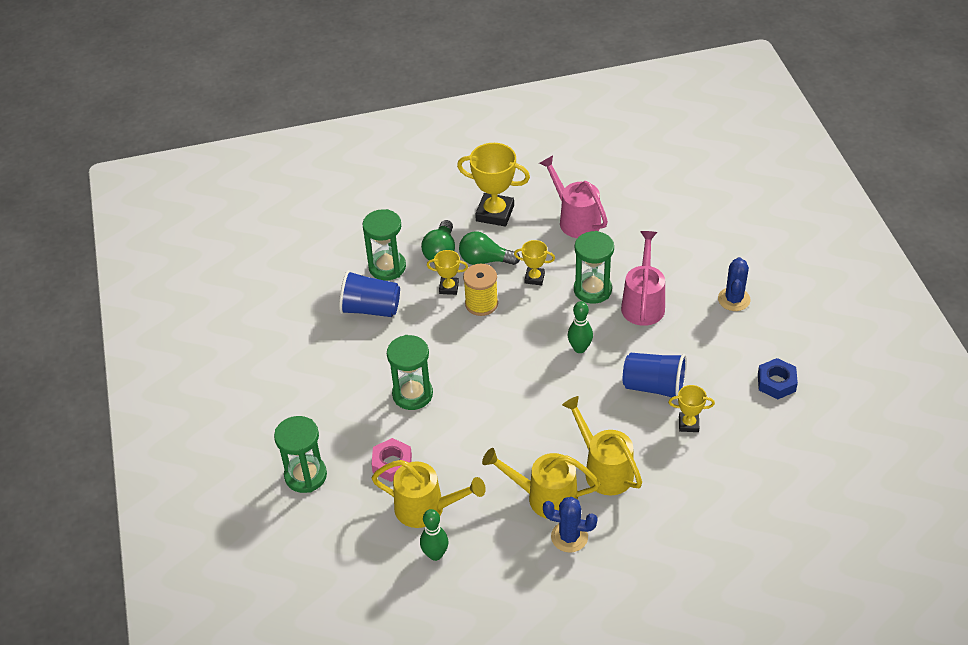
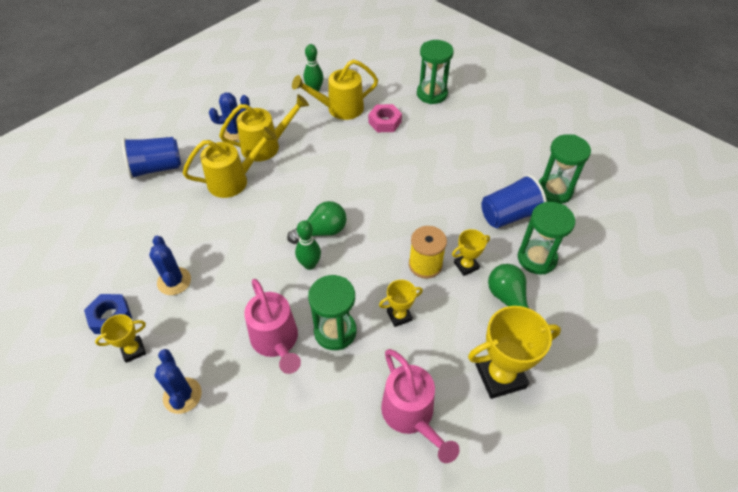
camera: 145 degrees right, 5 degrees up
green hourglass [387,335,433,410] -> green hourglass moved to [539,134,591,204]
green light bulb [459,231,520,265] -> green light bulb moved to [287,201,347,244]
pink watering can [539,155,608,238] -> pink watering can turned 45 degrees clockwise [381,349,460,463]
yellow watering can [562,396,642,496] -> yellow watering can turned 45 degrees counterclockwise [183,127,277,198]
blue cup [623,353,687,401] -> blue cup moved to [122,137,181,179]
yellow trophy [668,385,715,432] -> yellow trophy moved to [95,314,146,363]
none -> blue cactus [149,236,191,295]

